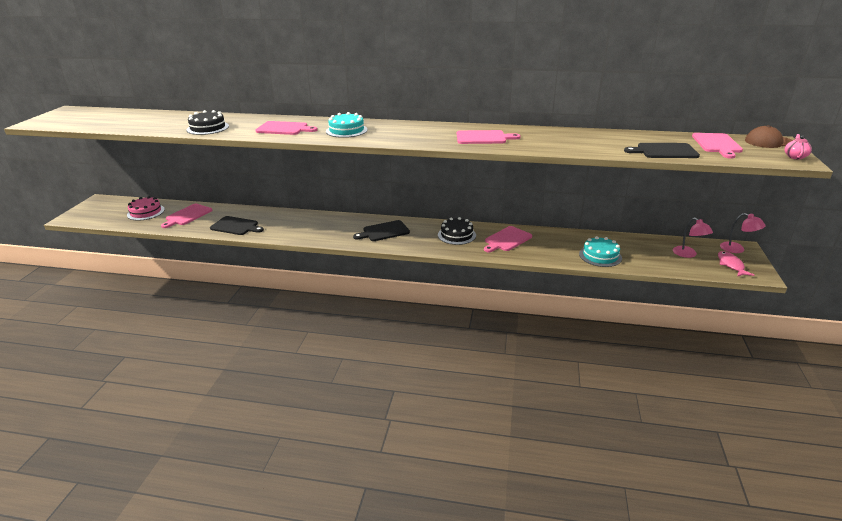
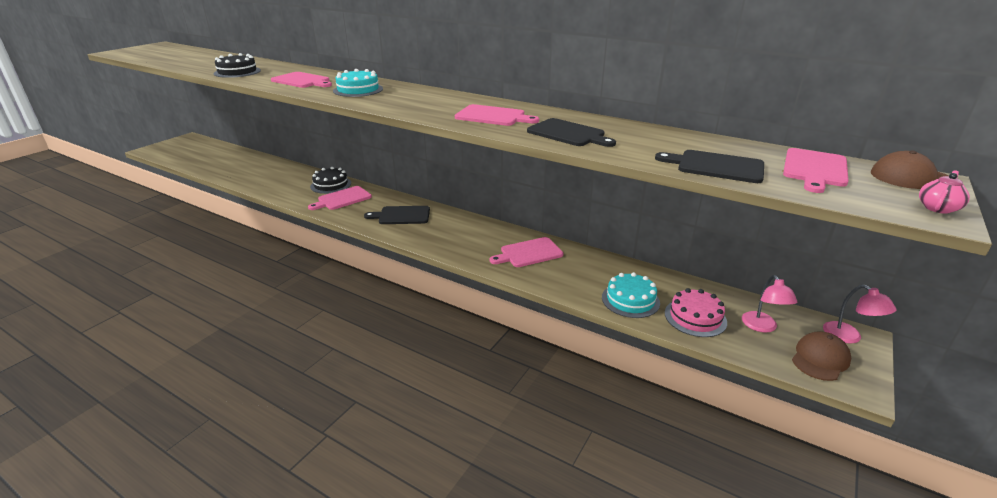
camera: 20 degrees right, 0 degrees up
pink cake [127,196,165,220] -> pink cake moved to [665,288,727,337]
pink cutting board [161,204,212,228] -> pink cutting board moved to [308,186,372,210]
black cutting board [210,216,264,235] -> black cutting board moved to [527,118,616,147]
black cake [438,217,476,245] -> black cake moved to [310,167,351,194]
pink fish [718,251,754,277] -> brown cap [792,331,851,381]

